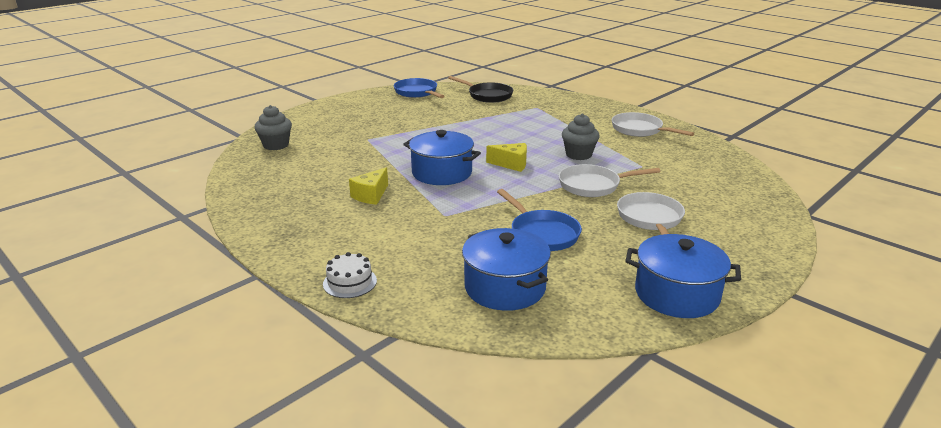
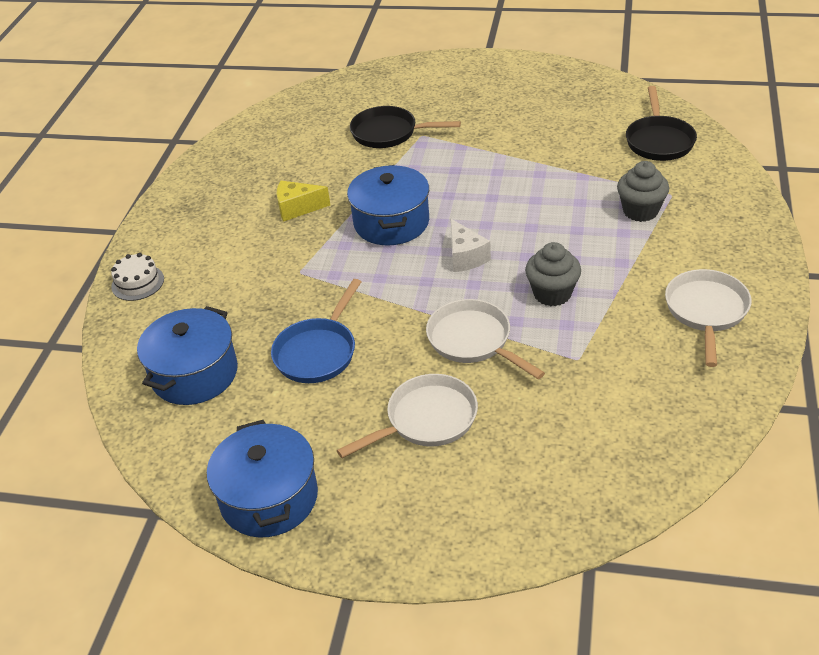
camera: 60 degrees right, 15 degrees up
grey cupcake [254,105,292,150] -> grey cupcake moved to [617,161,669,222]
blue pan [394,78,445,98] -> none
yellow cheese [486,143,527,172] -> white cheese [450,219,491,272]
none -> black pan [350,106,461,148]

